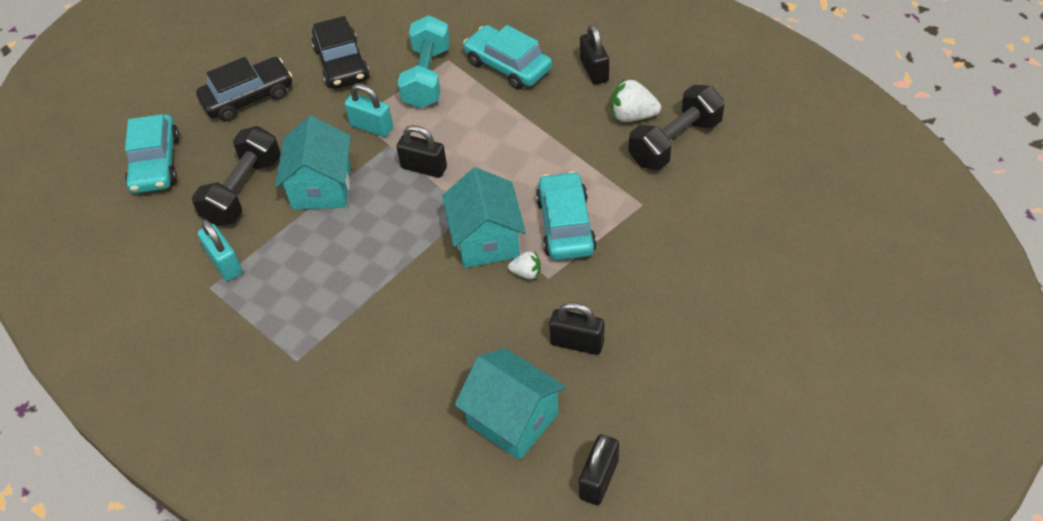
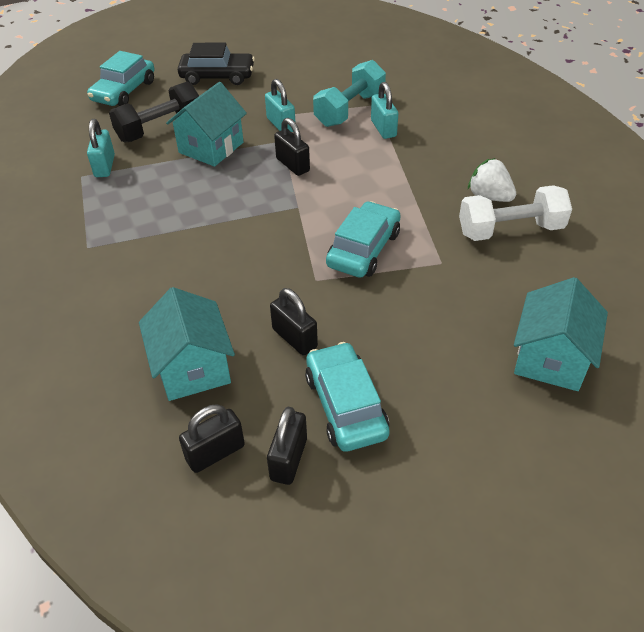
camera: 30 degrees right, 5 degrees down
black car [312,16,369,89] -> none
turquoise house [442,167,526,268] -> turquoise house moved to [514,277,608,391]
turquoise car [463,25,552,89] -> turquoise car moved to [305,342,390,452]
white strawberry [508,251,541,279] -> none
black padlock [580,25,609,85] -> black padlock moved to [267,407,307,485]
black dumbbell [629,85,725,170] -> white dumbbell [459,185,572,241]
none -> turquoise padlock [371,82,398,139]

